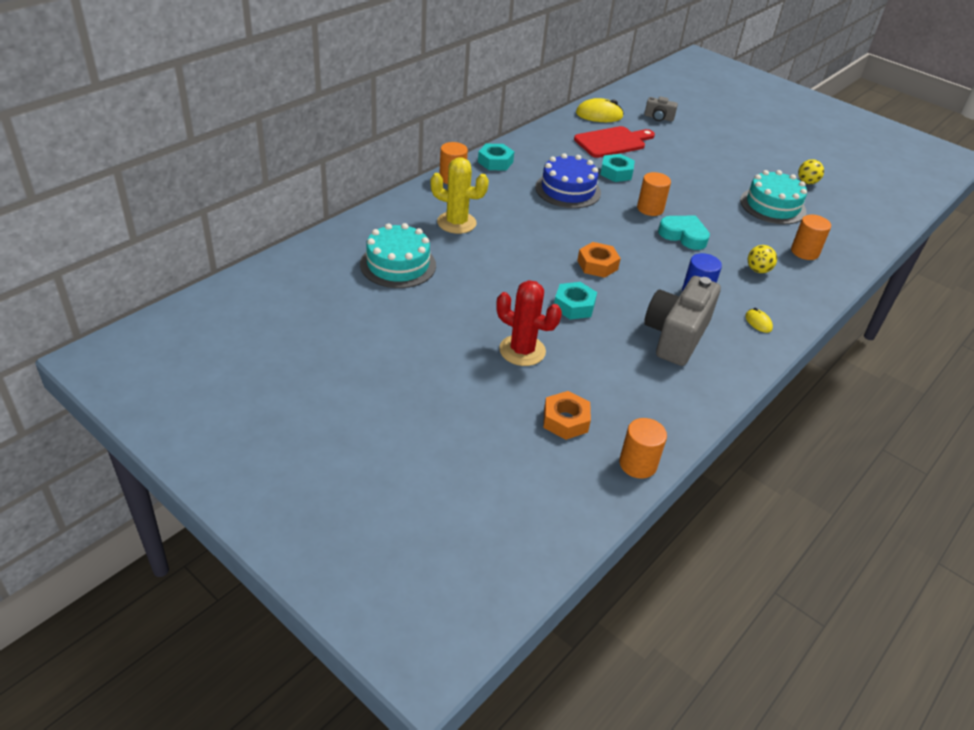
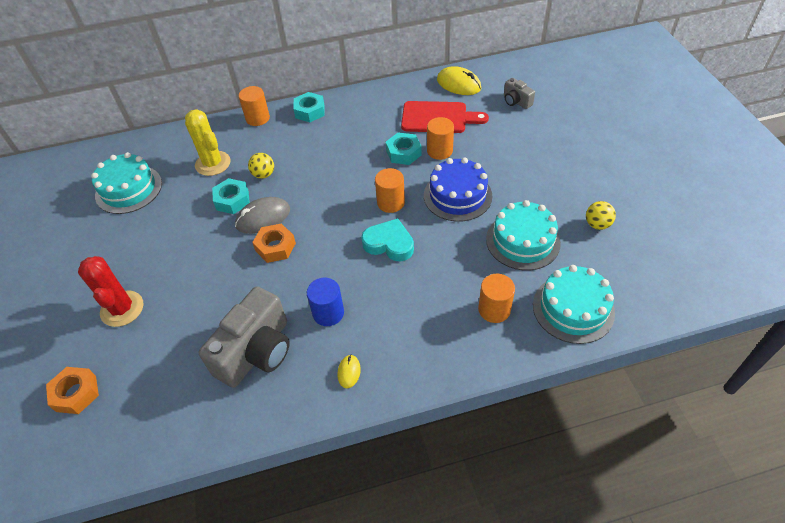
camera: 40 degrees right, 10 degrees up
blue cake [535,153,601,208] -> blue cake moved to [424,157,493,222]
turquoise nut [554,282,597,320] -> turquoise nut moved to [212,178,250,214]
orange cylinder [619,418,667,479] -> orange cylinder moved to [427,117,454,160]
grey camera [644,276,721,366] -> grey camera turned 150 degrees clockwise [198,286,290,388]
turquoise heart [658,216,710,250] -> turquoise heart turned 45 degrees counterclockwise [361,218,414,262]
yellow ball [748,245,777,273] -> yellow ball moved to [248,153,274,179]
none -> grey mouse [235,197,290,234]
none -> turquoise cake [533,265,615,344]

